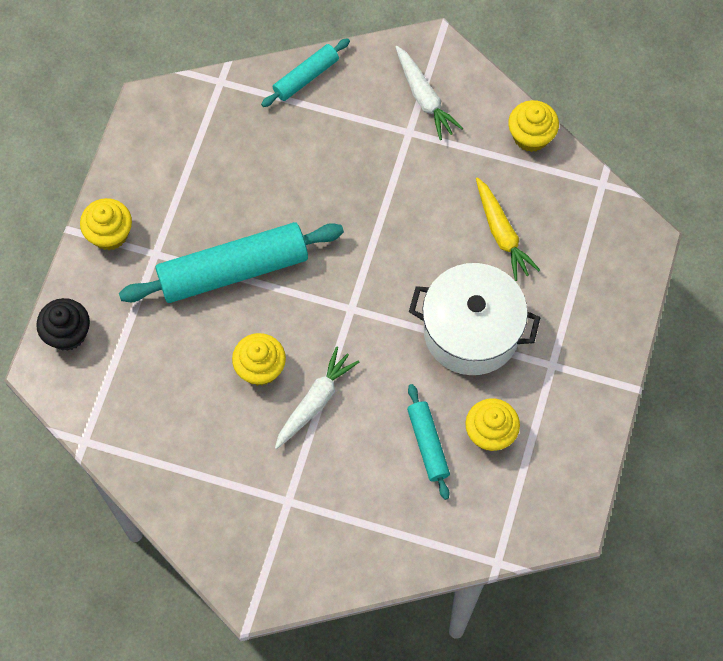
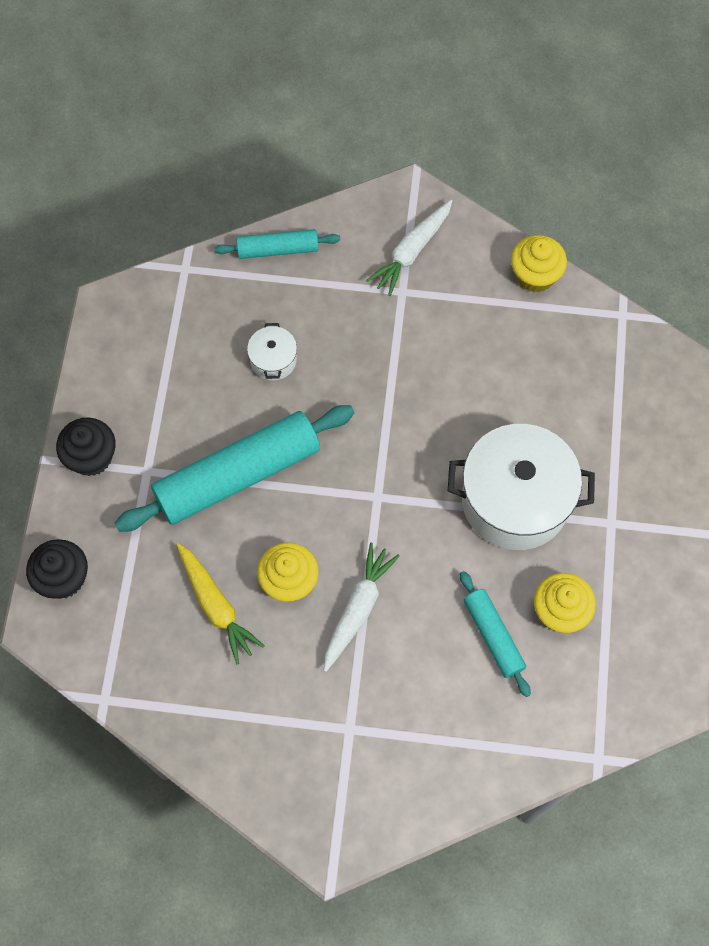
camera: 10 degrees left, 0 degrees up
yellow cupcake [80,198,132,250] -> black cupcake [56,417,116,476]
turquoise rolling pin [261,38,350,107] -> turquoise rolling pin turned 45 degrees clockwise [214,229,340,259]
white carrot [396,46,463,140] -> white carrot turned 75 degrees clockwise [366,200,452,296]
yellow carrot [476,177,540,281] -> yellow carrot moved to [176,543,265,665]
none -> white pot [247,323,297,380]

